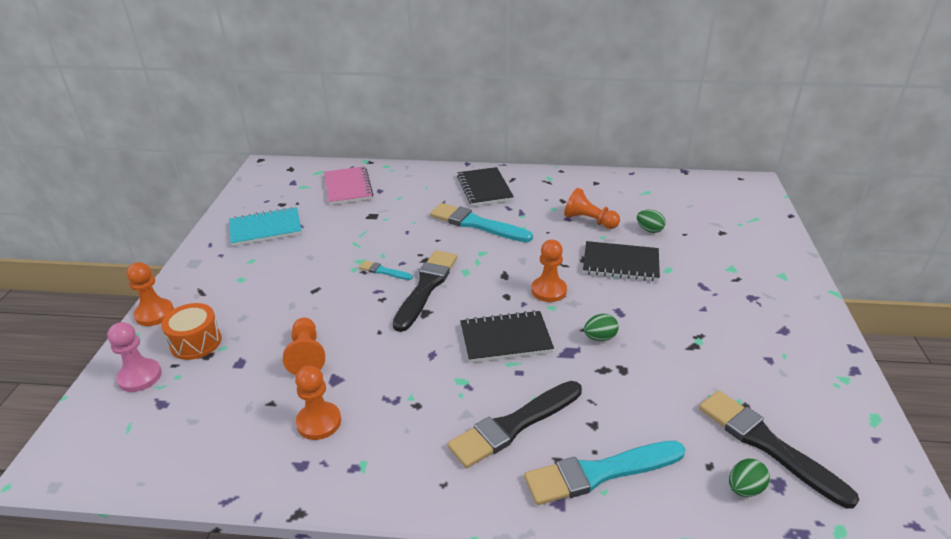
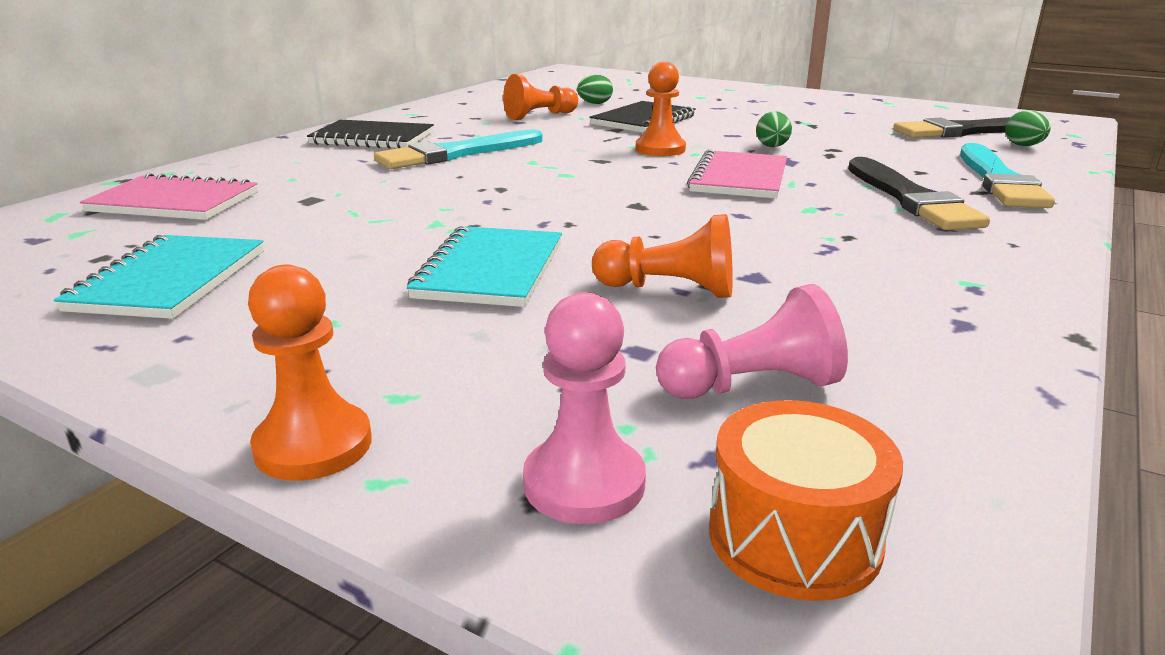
camera: 65 degrees left, 10 degrees down
orange drum [161,303,222,360] -> orange drum moved to [709,400,903,601]
orange pawn [295,365,341,440] -> none
turquoise brush [359,261,413,280] -> none
black brush [393,250,457,332] -> none
black notebook [460,310,554,363] -> pink notebook [687,149,787,199]
none -> turquoise notebook [407,226,562,307]
none -> pink pawn [656,284,848,399]

